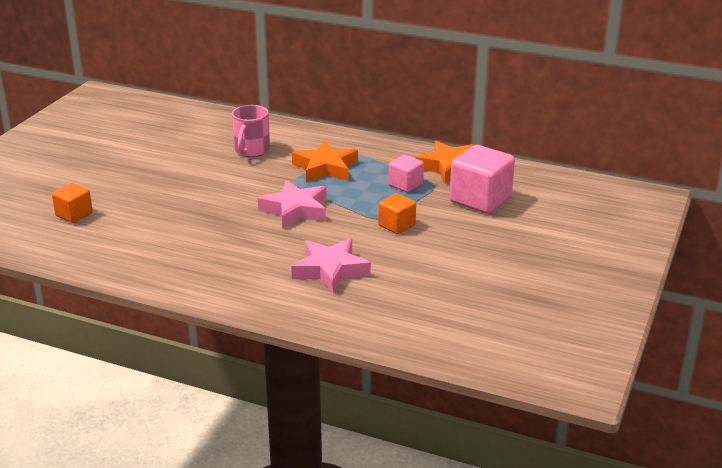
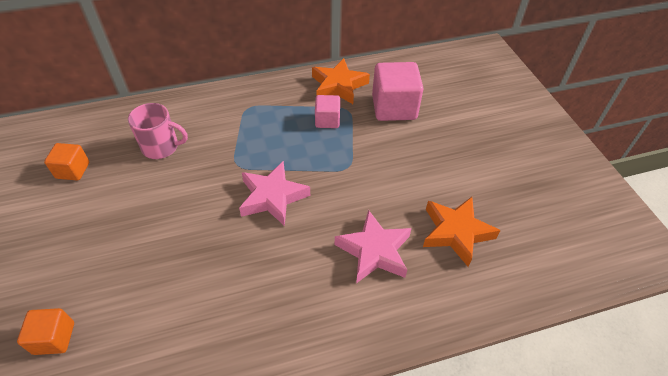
camera: 40 degrees left, 20 degrees up
pink mug [232,105,270,157] -> pink mug turned 60 degrees counterclockwise [128,103,188,159]
orange star [292,141,358,182] -> orange star moved to [423,197,501,267]
orange cube [378,193,416,234] -> orange cube moved to [44,143,89,180]

